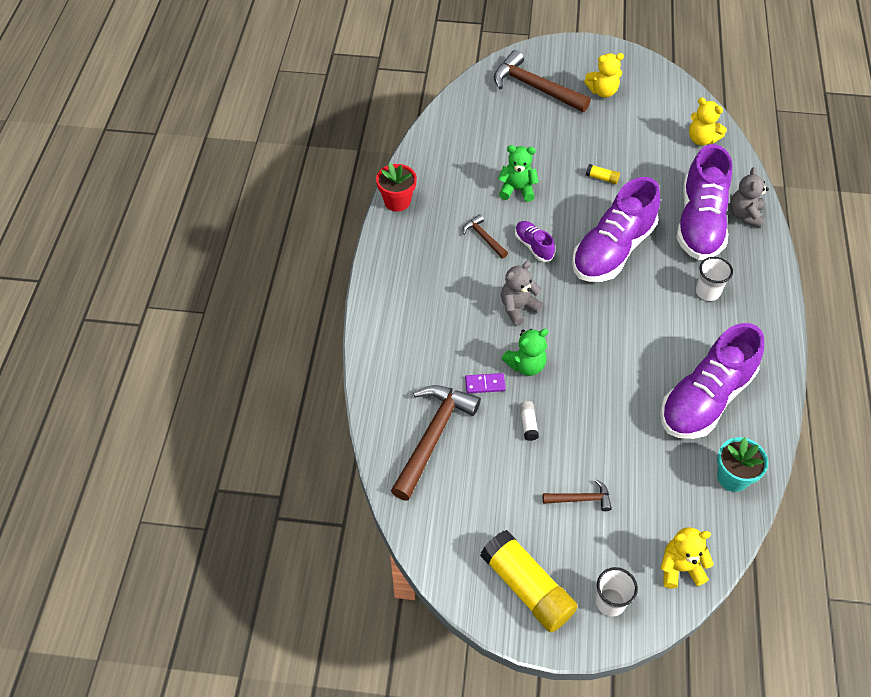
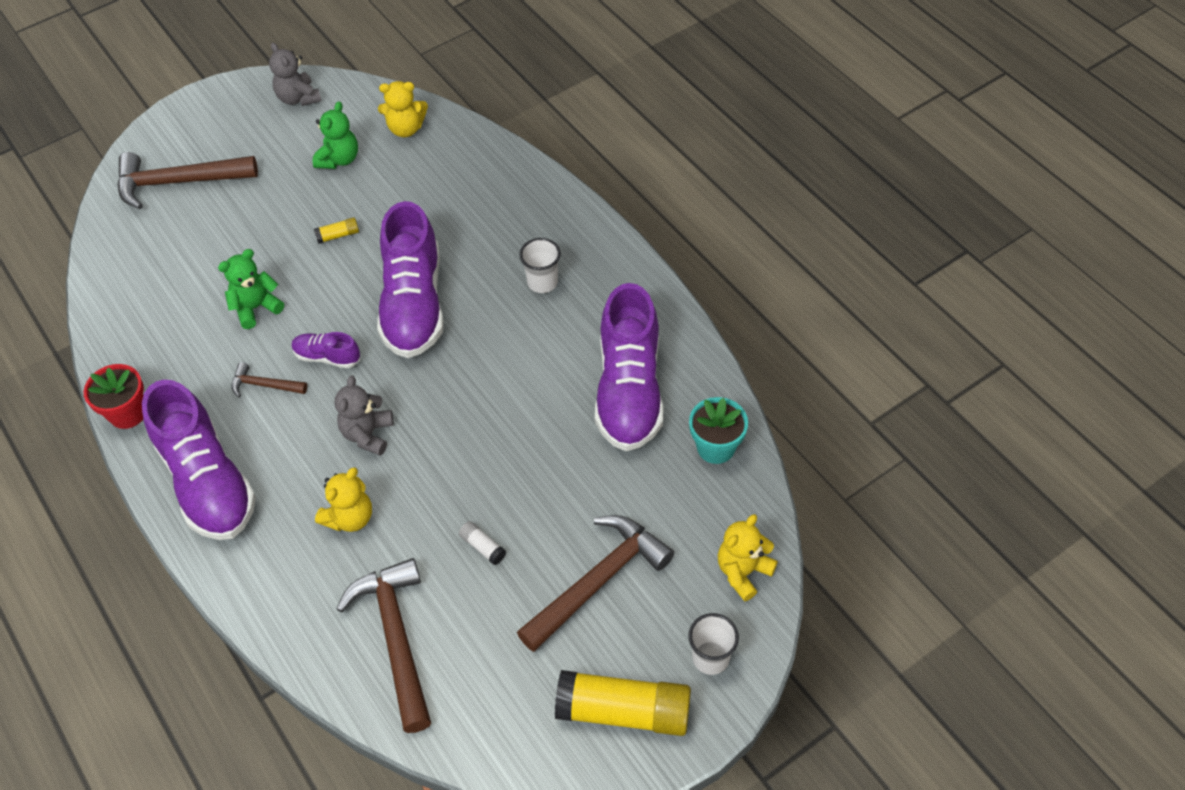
camera: 40 degrees left, 0 degrees up
purple domino [465,373,506,393] -> none
green teddy bear [501,329,548,376] -> green teddy bear moved to [313,101,358,169]
brown hammer [543,479,612,511] -> brown hammer [517,515,674,652], size x2.03
yellow teddy bear [584,53,624,98] -> yellow teddy bear moved to [315,468,372,532]
purple shoe [677,144,732,260] -> purple shoe moved to [142,380,256,540]
grey teddy bear [730,167,769,228] -> grey teddy bear moved to [269,43,322,106]

